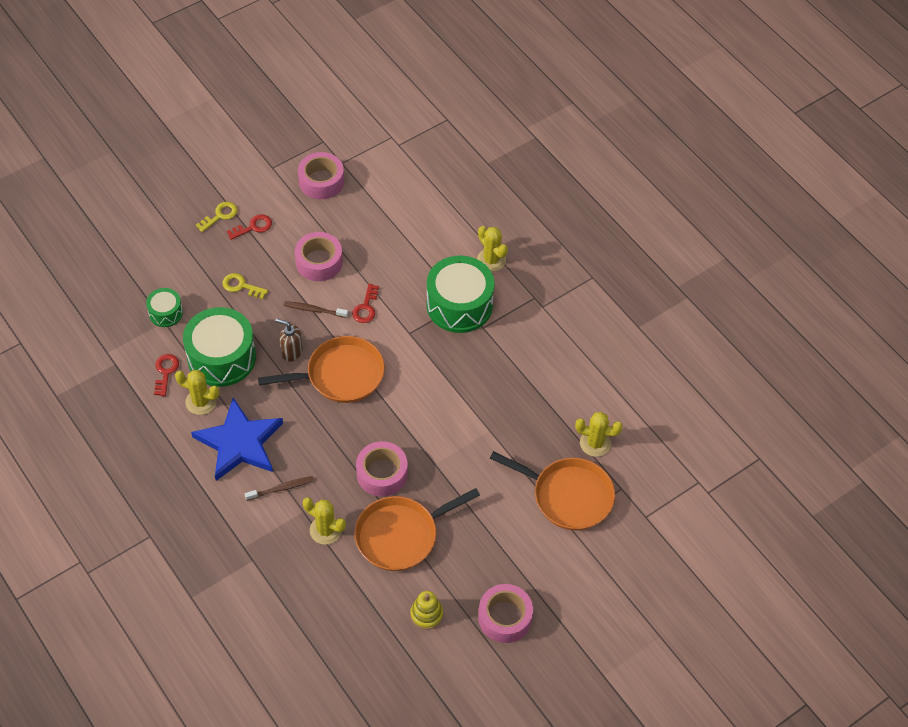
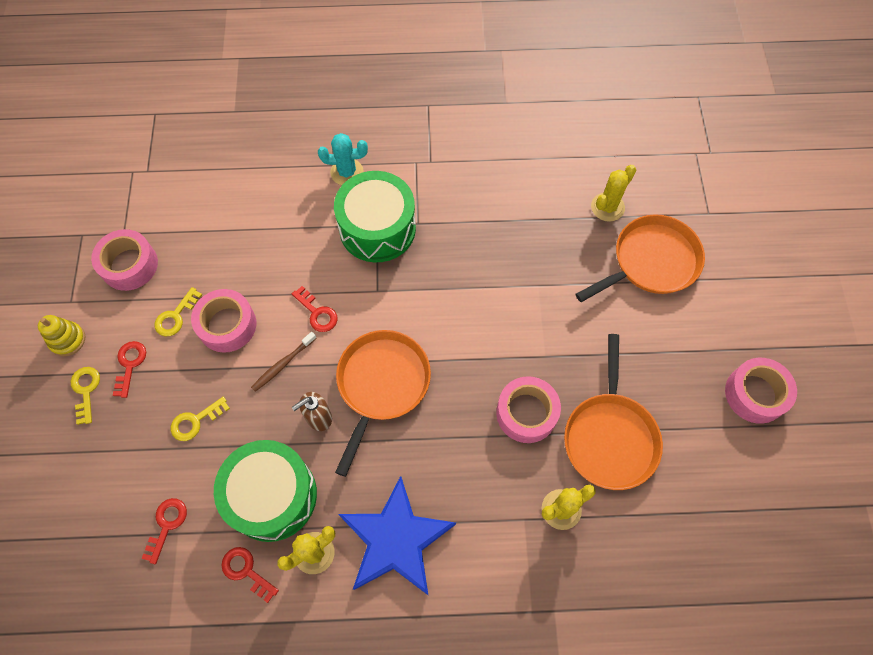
camera: 55 degrees left, 10 degrees up
green drum [146,288,183,327] -> red key [141,498,187,564]
brown toothbrush [245,476,314,501] -> none
yellow stacking toy [410,591,443,630] -> yellow stacking toy moved to [38,315,85,356]
yellow cactus [477,226,508,272] -> turquoise cactus [318,133,368,185]
none -> yellow key [154,287,202,336]

